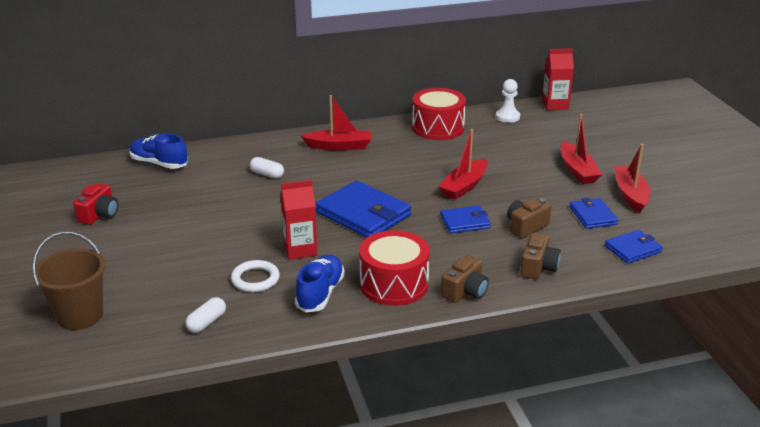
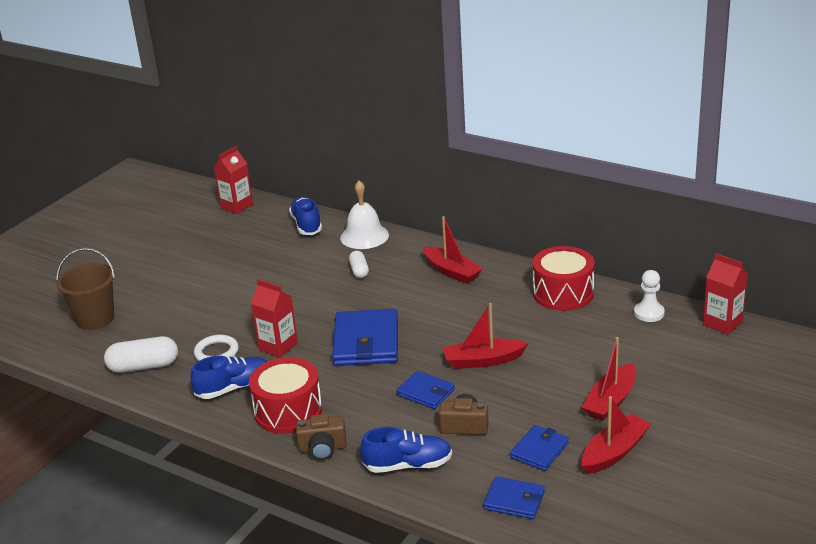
camera: 50 degrees right, 0 degrees up
red camera [73,183,118,225] -> none
white capsule [185,297,226,333] -> white capsule [104,336,178,373], size x1.69
brown camera [520,233,561,280] -> blue shoe [360,427,452,473]
none -> red carton [214,146,253,214]
none -> white bell [340,180,389,249]

